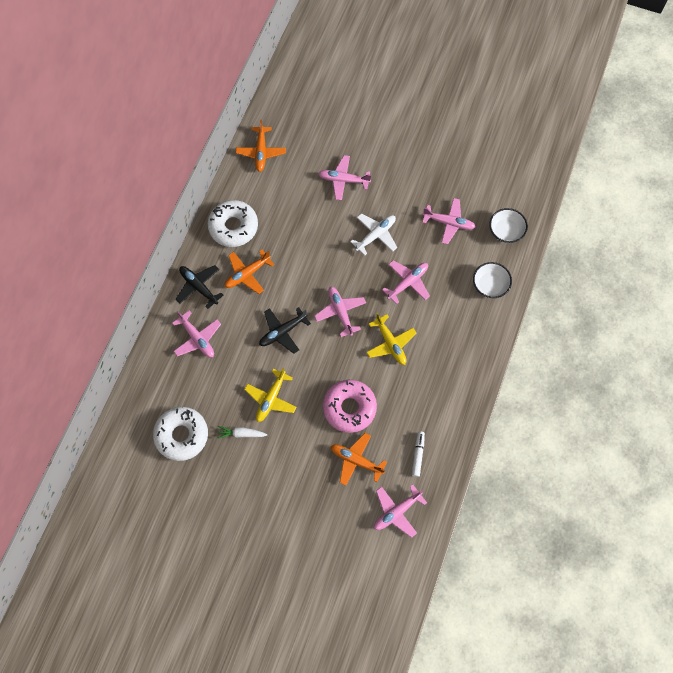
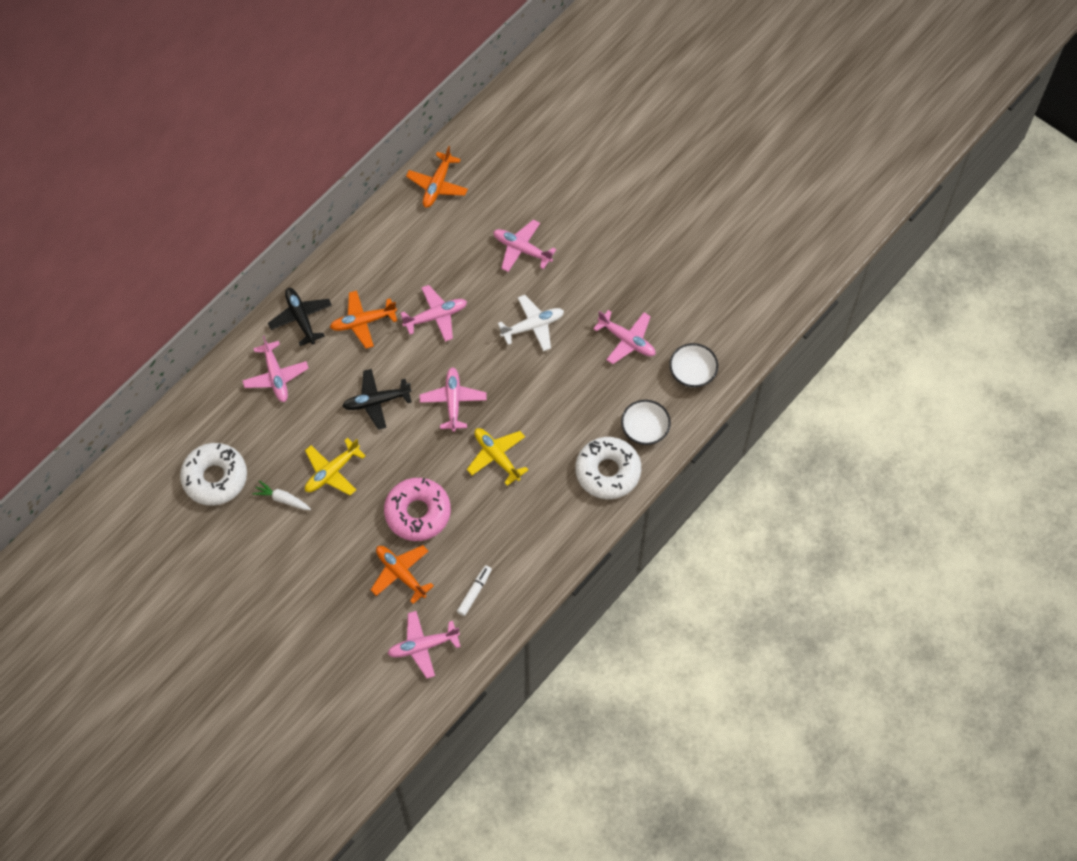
camera: 20 degrees right, 5 degrees down
white donut [208,200,258,247] -> white donut moved to [575,437,641,499]
yellow plane [366,313,417,365] -> yellow plane turned 150 degrees clockwise [467,428,528,486]
pink plane [382,260,430,304] -> pink plane moved to [400,285,467,342]

